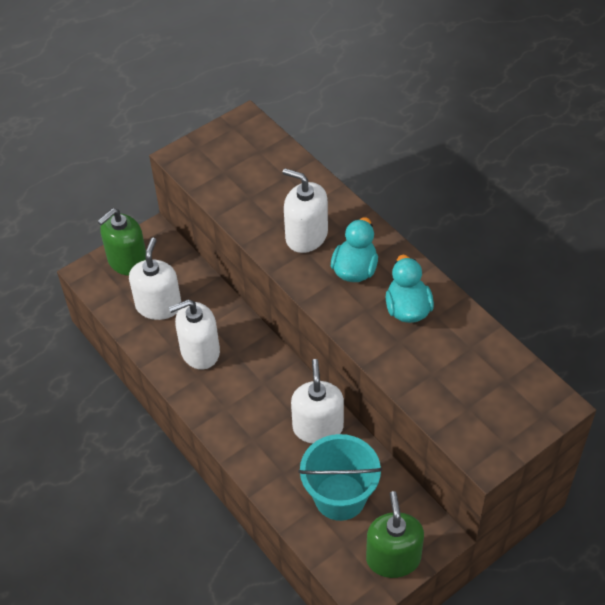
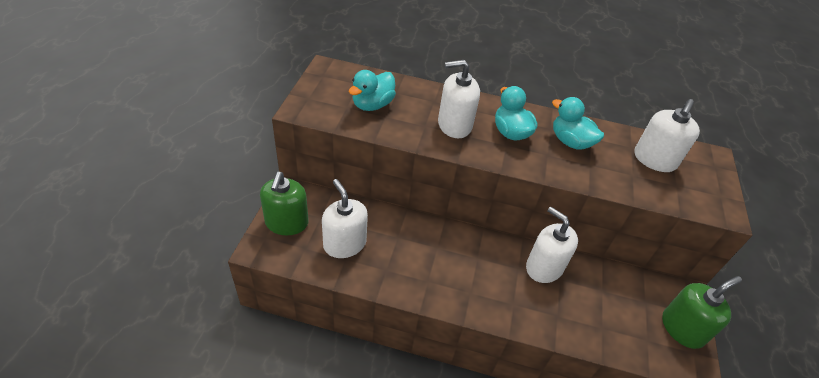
camera: 45 degrees left, 5 degrees down
white soap dispenser [169,299,220,370] -> white soap dispenser moved to [634,99,700,172]
turquoise bucket [298,434,382,521] -> none
green soap dispenser [366,491,424,578] -> green soap dispenser turned 105 degrees clockwise [662,276,742,349]
none -> turquoise duck [349,70,396,111]

